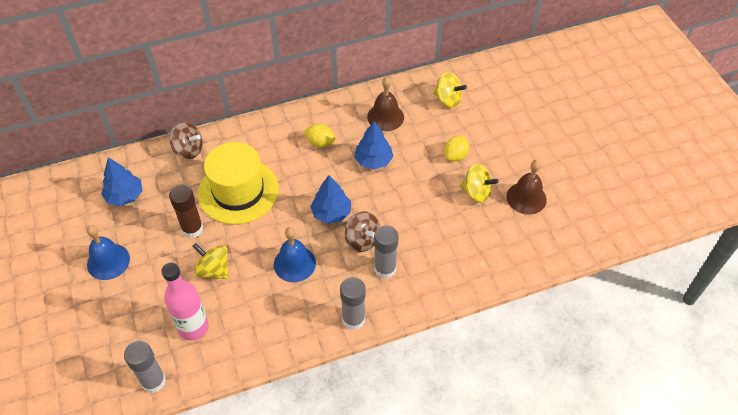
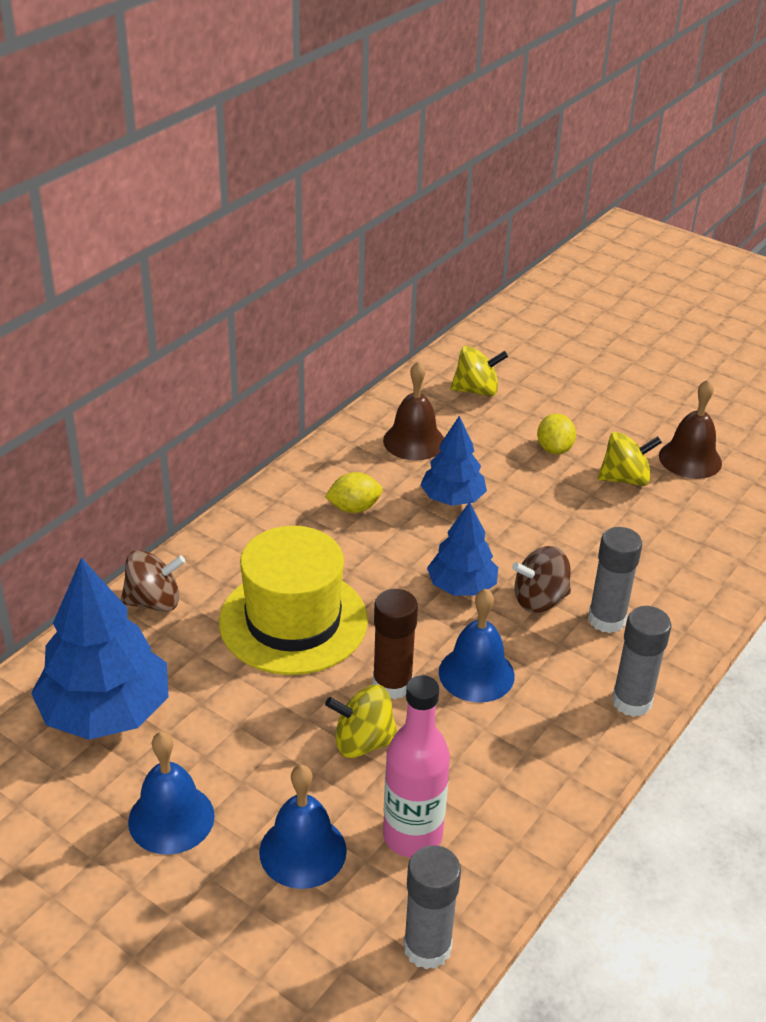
camera: 35 degrees left, 15 degrees down
blue tree [101,157,142,206] -> blue tree [31,557,168,740], size x1.68
brown glue stick [169,185,203,238] -> brown glue stick moved to [373,589,418,700]
brown spinning top [344,211,380,252] -> brown spinning top turned 150 degrees clockwise [512,546,571,613]
none -> blue bell [259,765,347,889]

